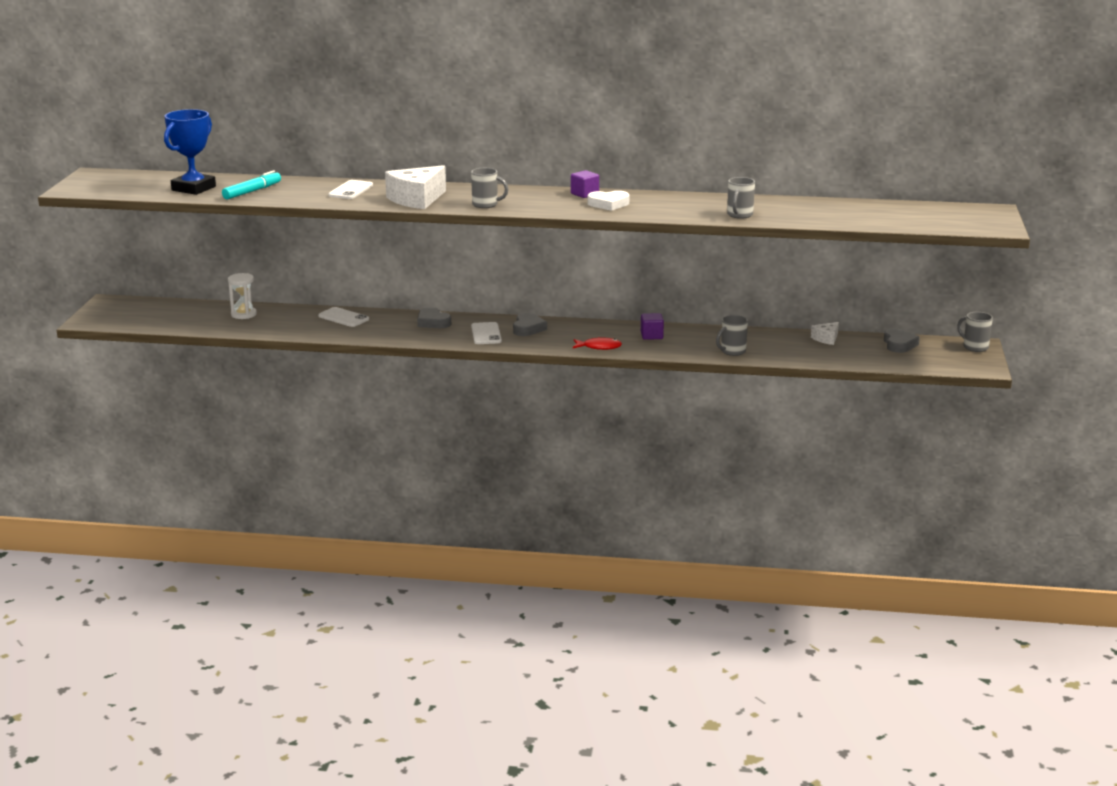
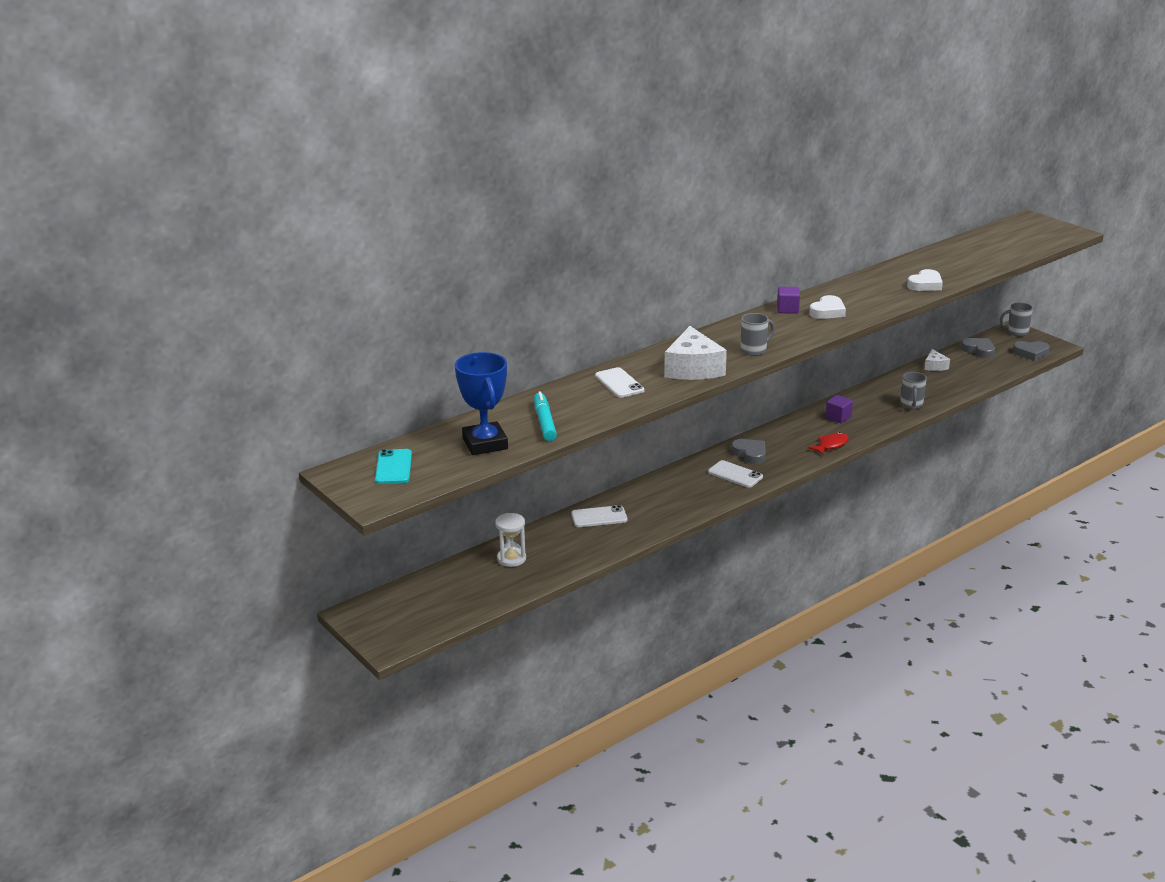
camera: 45 degrees left, 5 degrees up
grey heart [417,307,451,328] -> grey heart moved to [1013,341,1050,361]
grey mug [727,177,755,219] -> white heart [907,269,943,291]
none -> turquoise phone [375,449,412,484]

